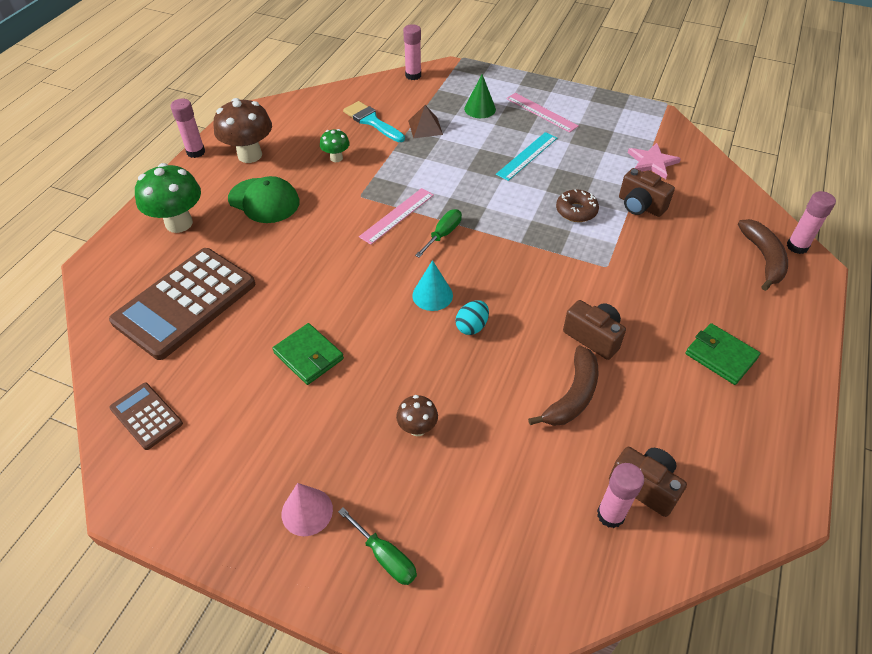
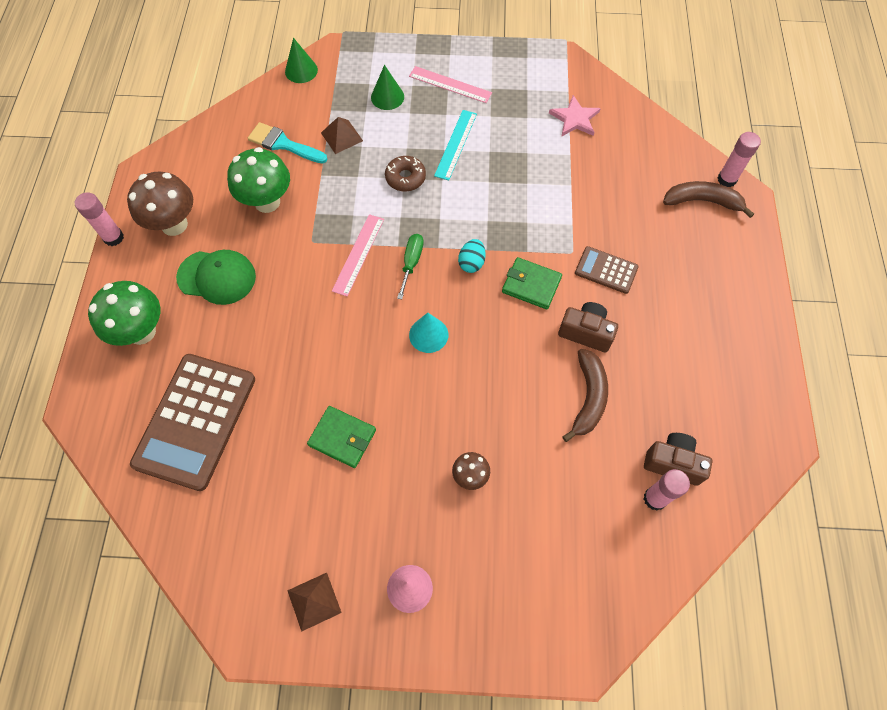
camera: 20 degrees left, 15 degrees up
brown calculator [109,383,183,450] -> brown calculator moved to [575,246,639,294]
green mushroom [320,129,350,162] -> green mushroom [227,147,290,213], size x1.90
green screwdriver [338,507,417,585] -> none
pink glue stick [403,24,421,80] -> green cone [285,38,318,83]
turquoise egg [455,300,489,335] -> turquoise egg moved to [458,239,486,273]
brown donut [556,189,599,222] -> brown donut moved to [385,156,426,192]
brown camera [619,168,675,217] -> none
green wallet [685,323,760,385] -> green wallet moved to [502,257,562,309]
brown banana [738,219,788,291] -> brown banana turned 60 degrees counterclockwise [663,181,754,218]
none -> brown pyramid [287,573,342,632]

